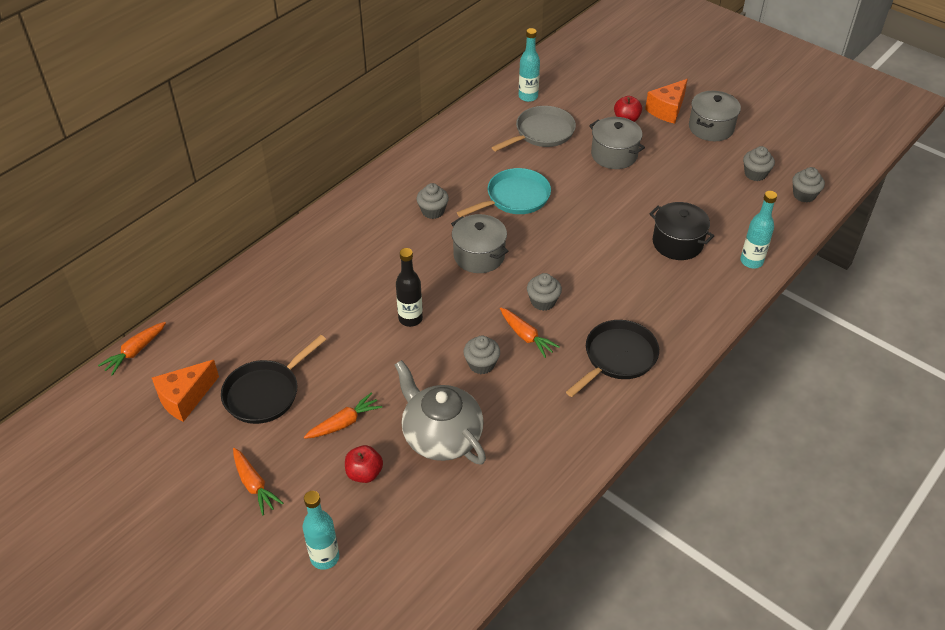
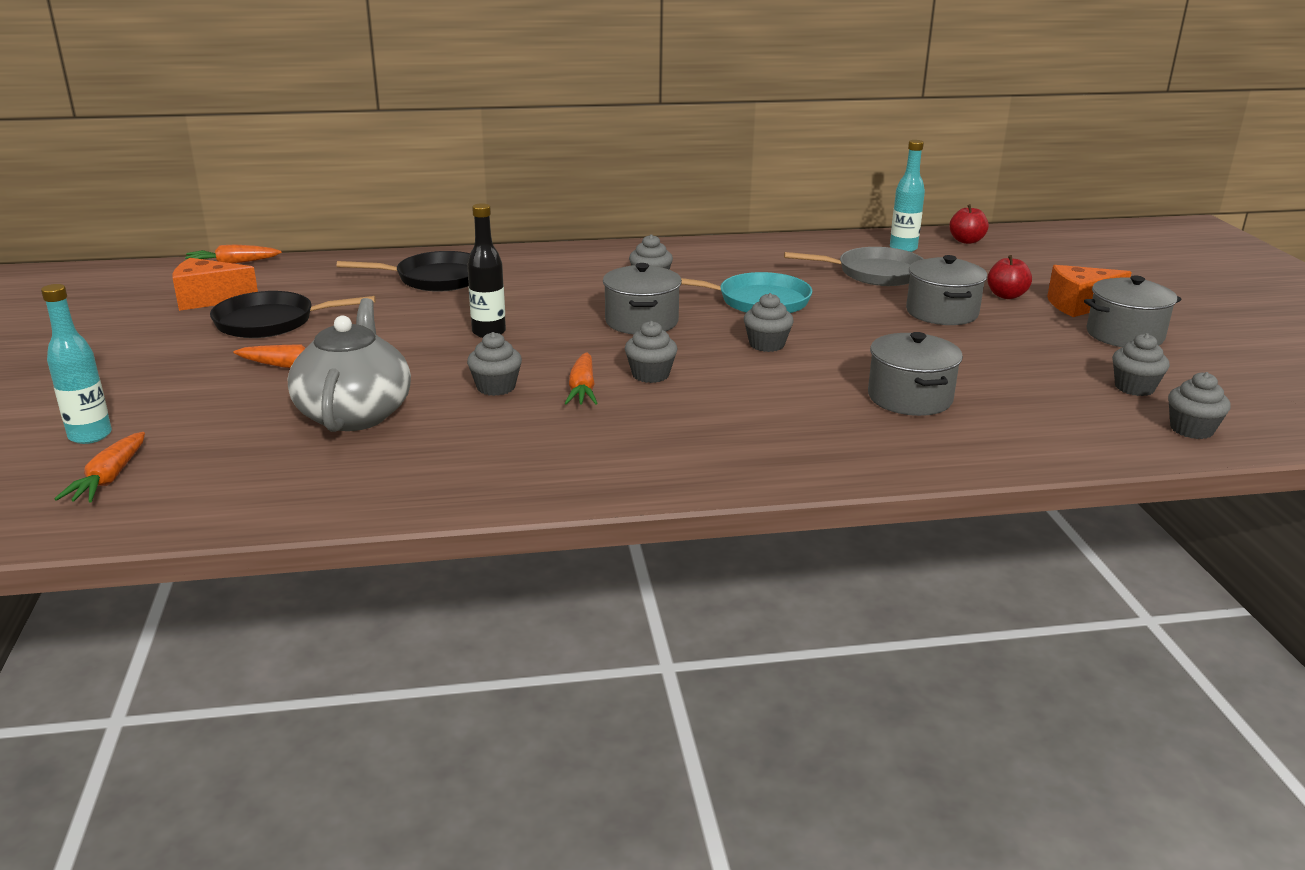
camera: 40 degrees right, 20 degrees down
orange carrot [233,448,284,515] -> orange carrot moved to [54,432,145,502]
red apple [345,445,383,483] -> red apple moved to [949,204,989,244]
black pan [566,320,659,397] -> black pan moved to [337,251,470,292]
black pot [649,202,714,260] -> grey pot [868,332,963,416]
turquoise bottle [740,191,777,268] -> none
none -> grey cupcake [744,293,794,352]

